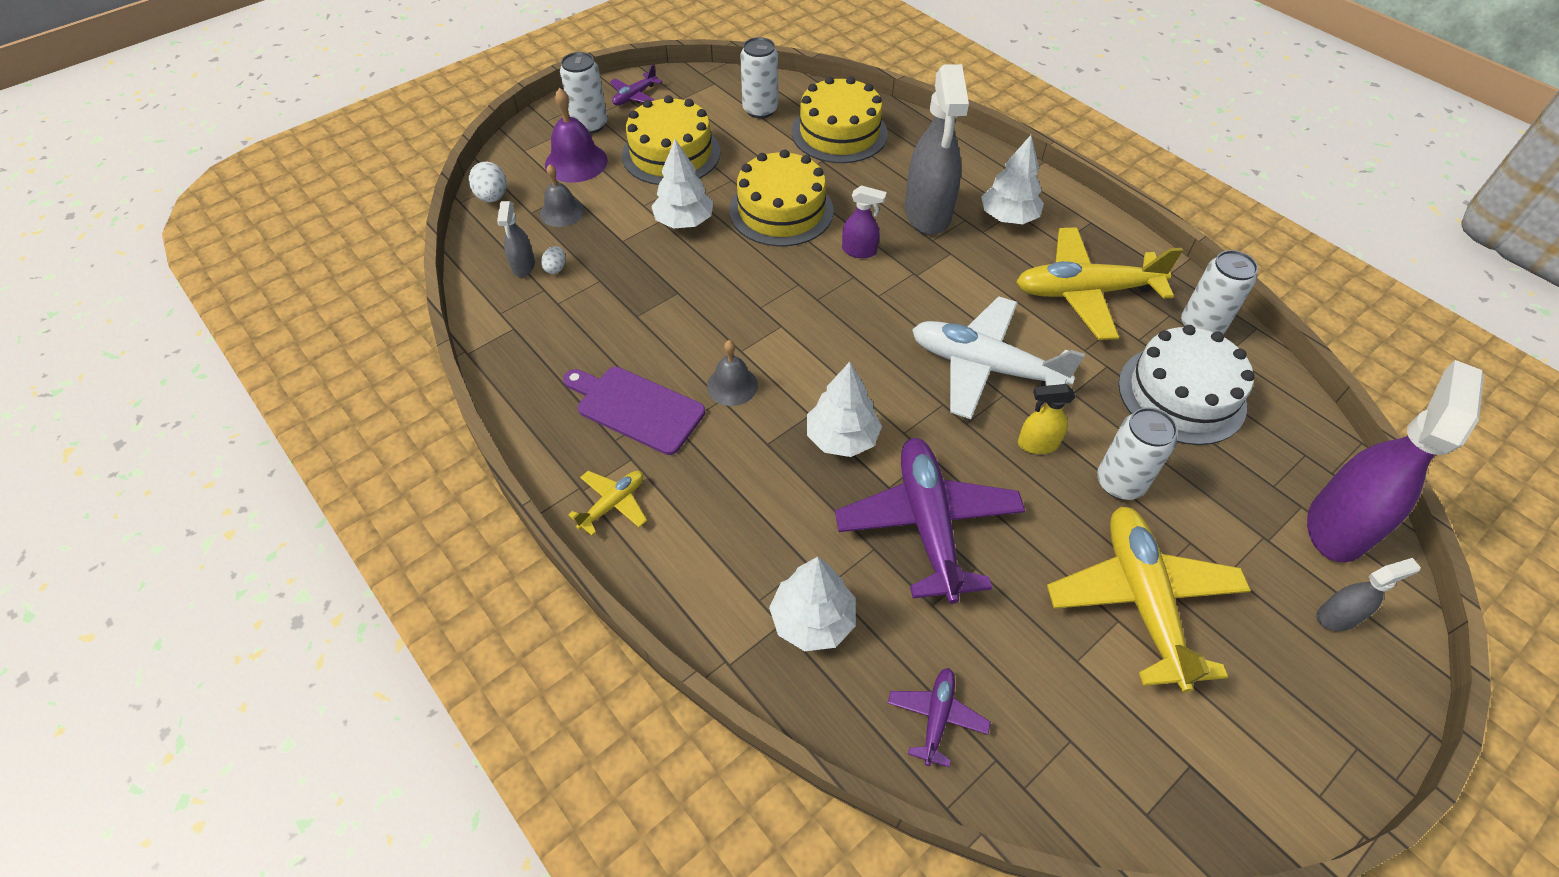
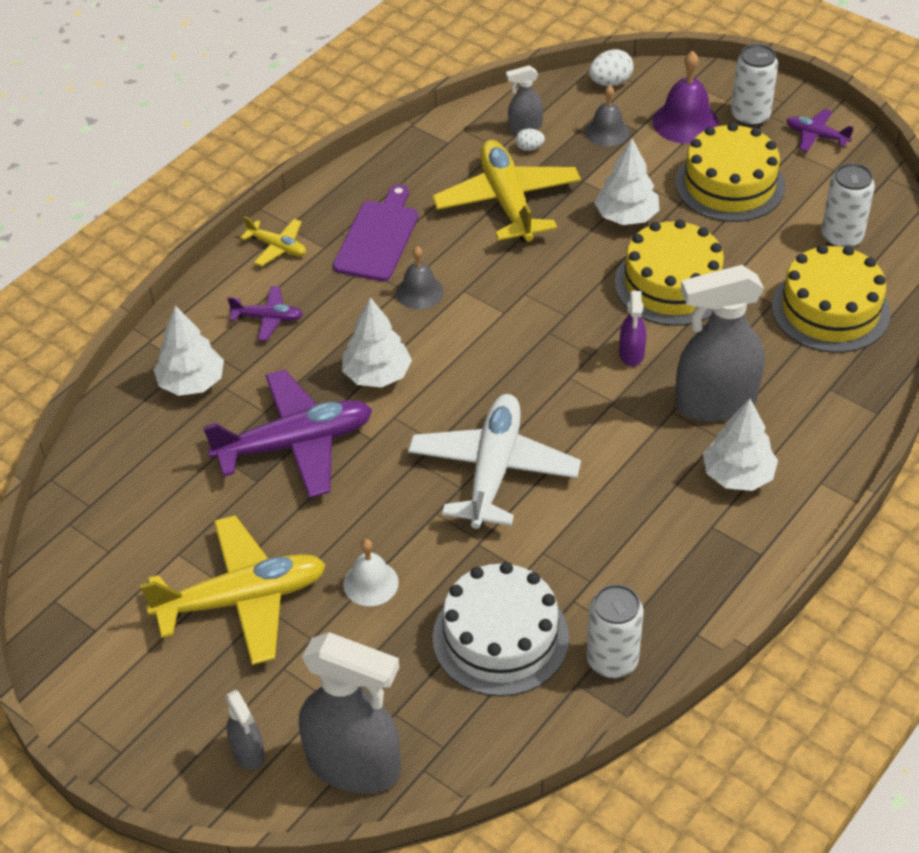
camera: 80 degrees right, 5 degrees down
purple plane [888,668,991,767] -> purple plane moved to [227,286,303,341]
yellow plane [1016,227,1183,340] -> yellow plane moved to [432,140,581,242]
yellow spray bottle [1018,384,1076,454] -> none
white can [1097,407,1178,500] -> white bell [343,539,399,606]
purple spray bottle [1307,360,1484,562] -> grey spray bottle [299,632,401,793]

